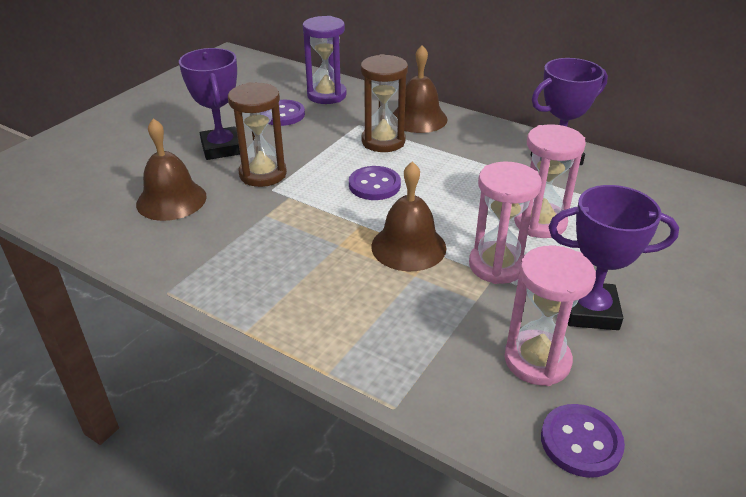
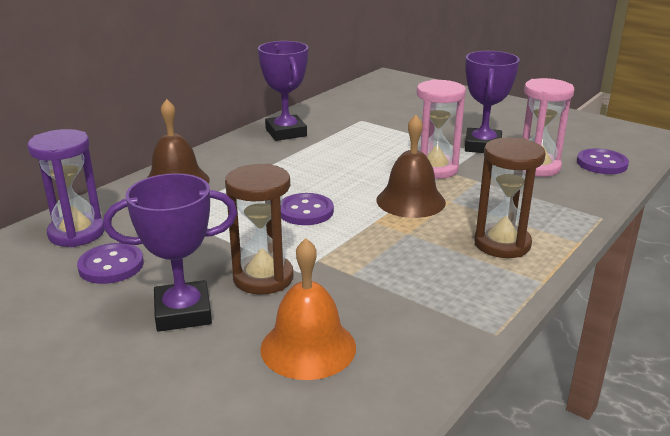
camera: 85 degrees left, 10 degrees down
brown bell [136,118,207,221] -> orange bell [260,238,356,380]
brown hourglass [361,54,408,152] -> brown hourglass moved to [474,137,546,258]
pink hourglass [514,124,586,238] -> none

